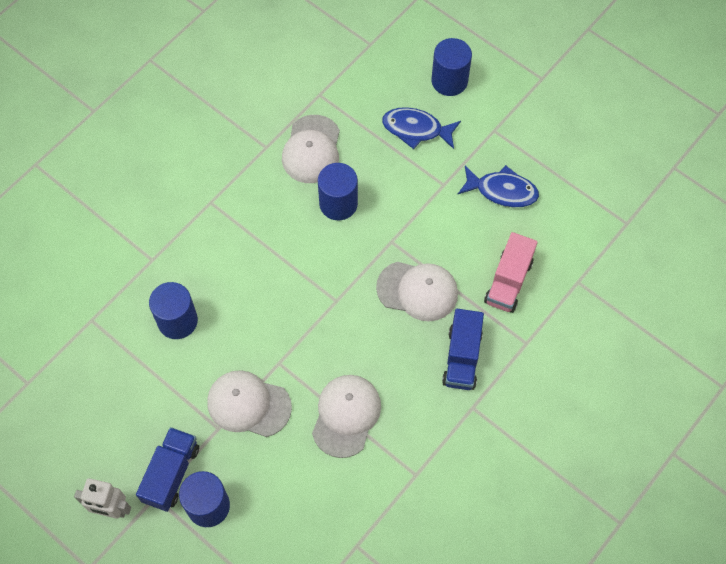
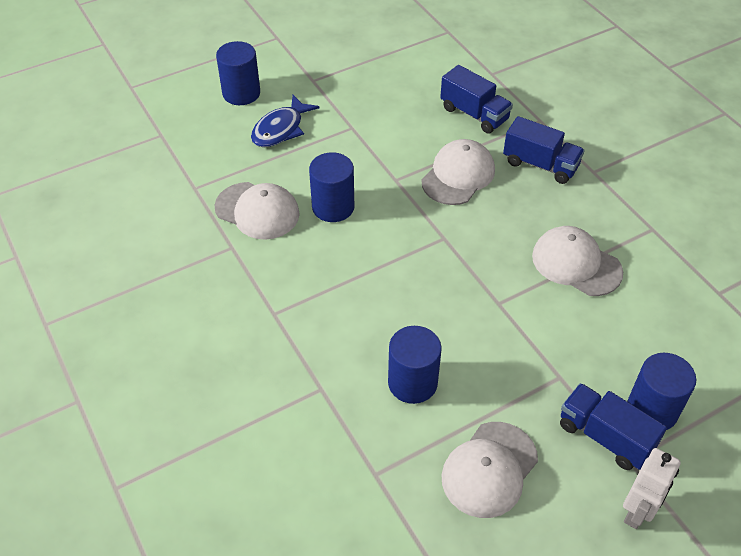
camera: 70 degrees left, 15 degrees down
white cap [207,370,292,437] -> white cap moved to [442,422,538,518]
blue fish [458,165,539,207] -> none
pink truck [484,232,538,313] -> blue truck [440,65,513,134]

